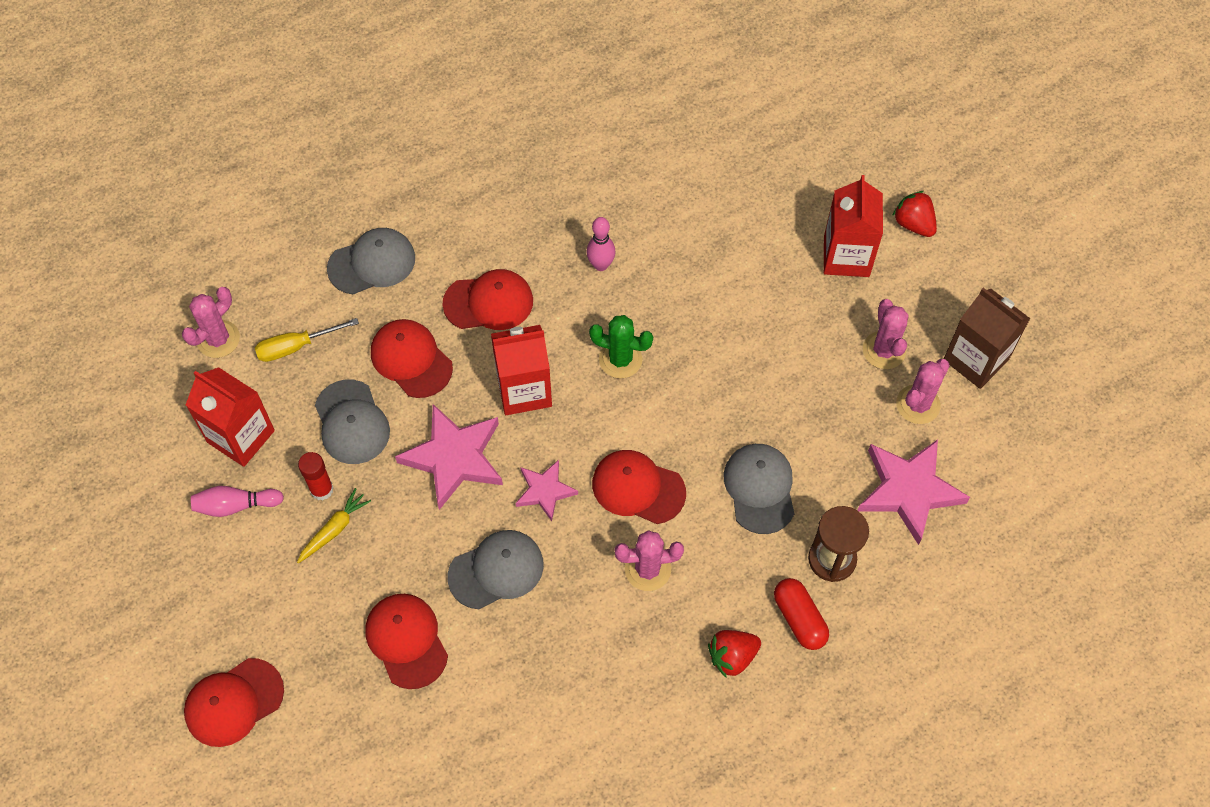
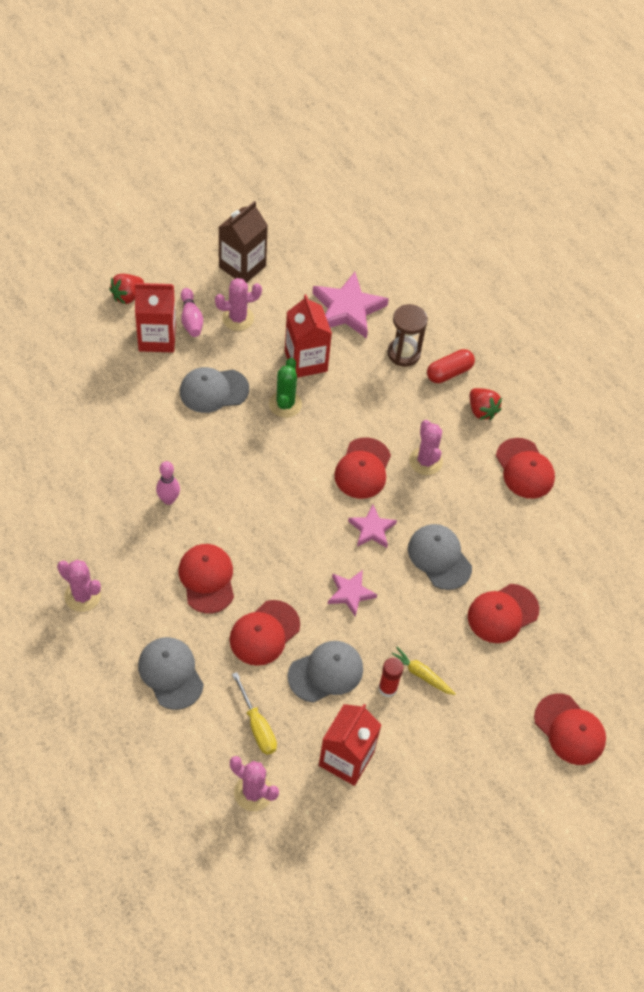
camera: 100 degrees left, 5 degrees down
pink bowling pin [191,486,284,517] -> pink bowling pin moved to [181,288,203,337]
pink star [395,404,503,510] -> pink star [328,570,377,617], size x0.57
red carton [491,325,552,415] -> red carton moved to [285,294,332,378]
green cactus [589,315,653,378] -> green cactus moved to [269,358,302,418]
grey cap [724,444,795,534] -> grey cap moved to [180,367,249,413]
pink cactus [896,359,950,424] -> pink cactus moved to [57,560,101,612]
none -> red cap [496,438,555,499]

